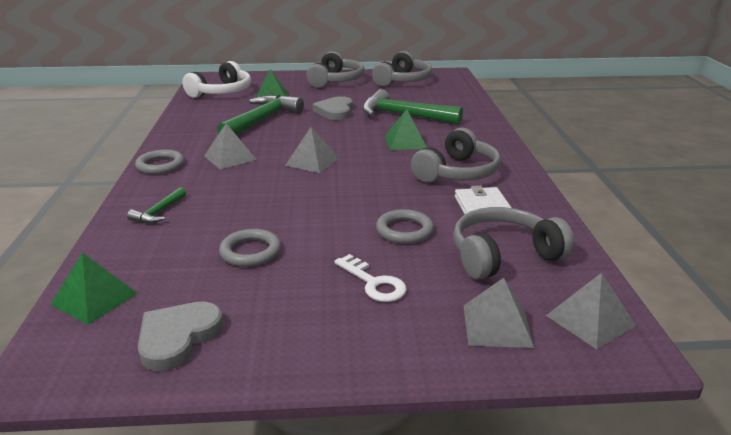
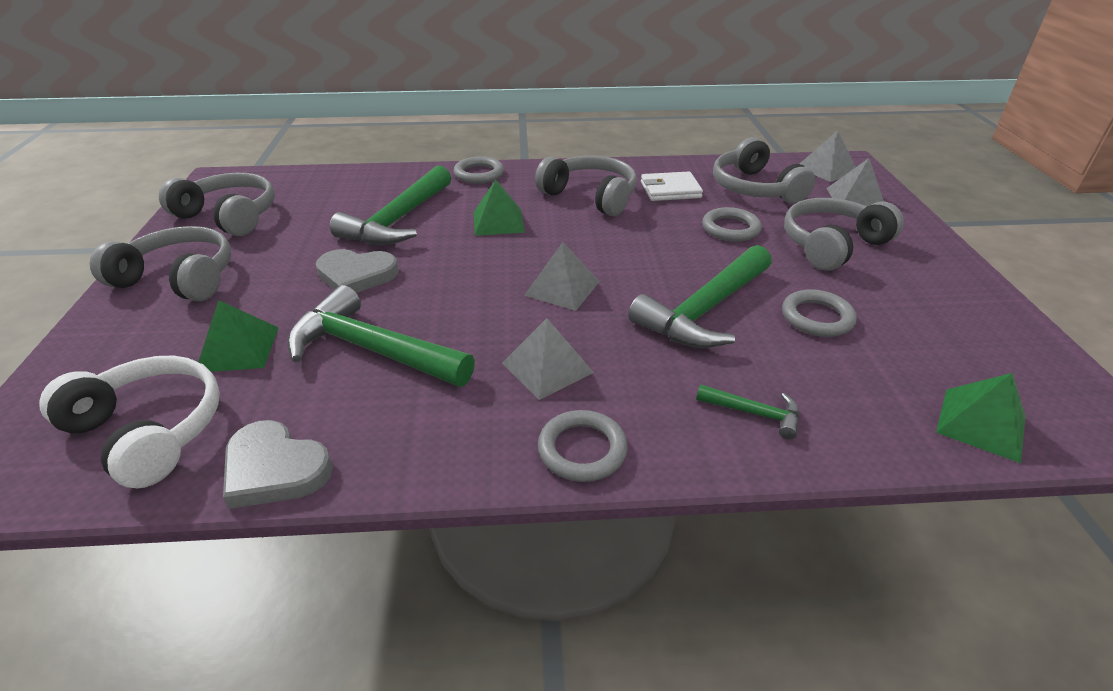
camera: 90 degrees left, 10 degrees up
grey heart [138,301,223,371] -> grey heart moved to [223,420,333,509]
white key [334,254,407,302] -> grey headphones [784,198,904,271]
none -> grey ring [453,156,504,184]
none -> green hammer [628,245,772,348]

